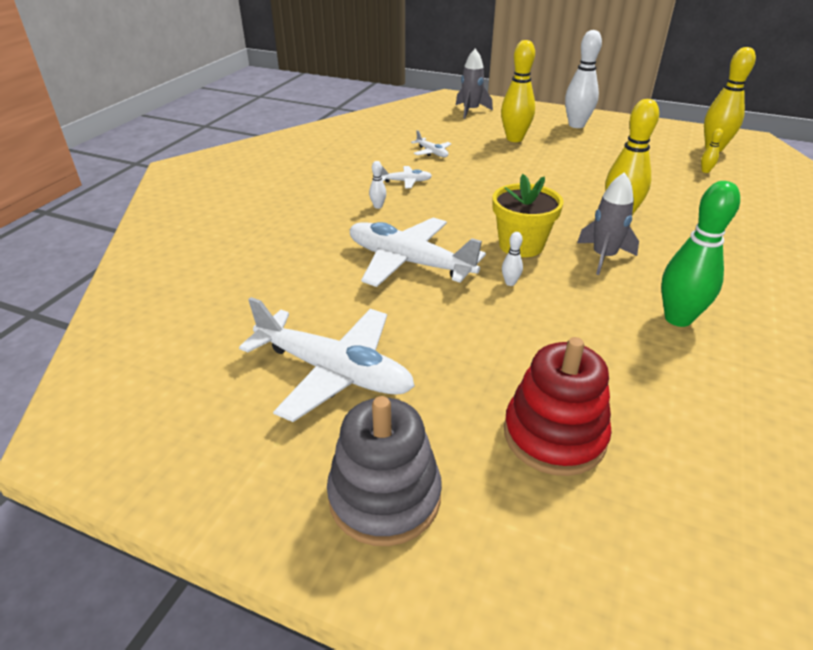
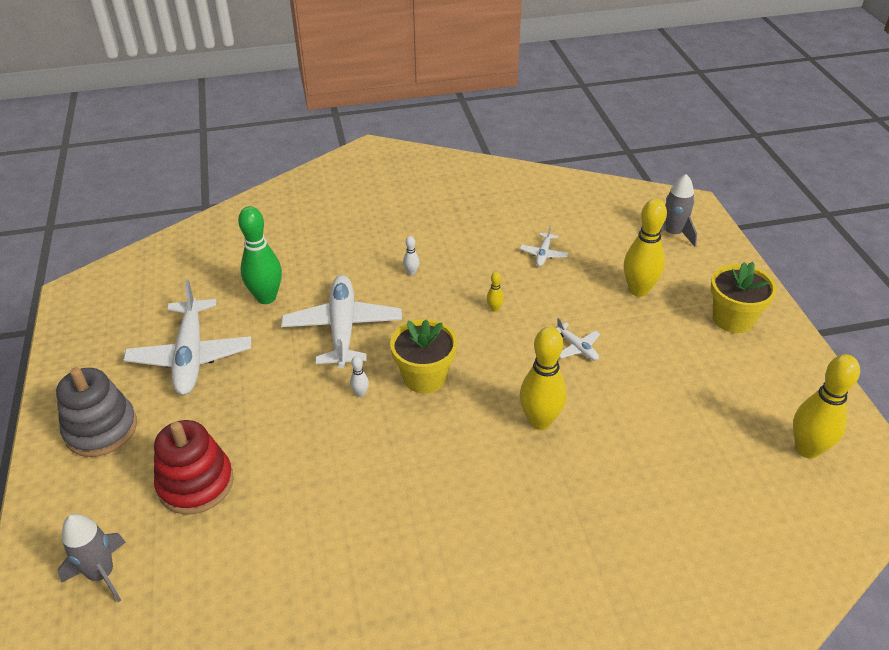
camera: 55 degrees right, 5 degrees up
white plane [381,166,432,188] -> white plane moved to [556,318,600,360]
white bowling pin [565,30,602,128] -> yellow flower pot [711,262,777,333]
grey rocket [577,172,639,275] -> grey rocket moved to [58,514,126,602]
green bowling pin [661,181,740,327] -> green bowling pin moved to [238,206,282,304]
yellow bowling pin [701,129,723,173] -> yellow bowling pin moved to [487,272,504,312]

